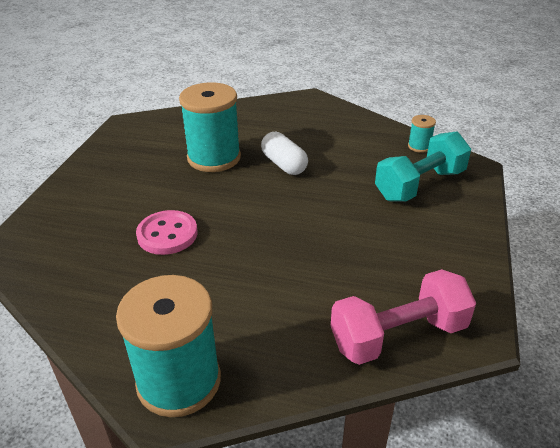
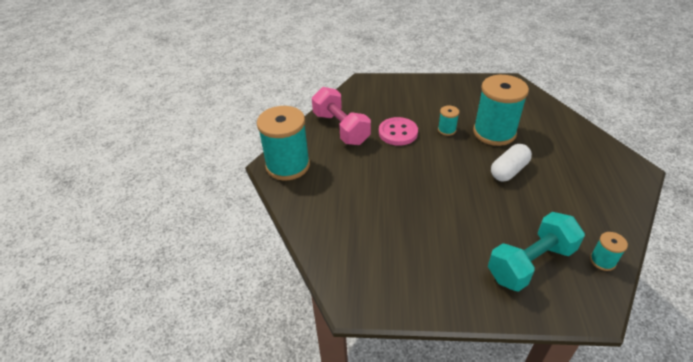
camera: 80 degrees right, 5 degrees up
pink dumbbell [331,269,476,365] -> pink dumbbell moved to [312,87,371,145]
turquoise dumbbell [375,132,471,202] -> turquoise dumbbell turned 75 degrees counterclockwise [488,212,585,292]
none -> turquoise spool [438,106,459,136]

